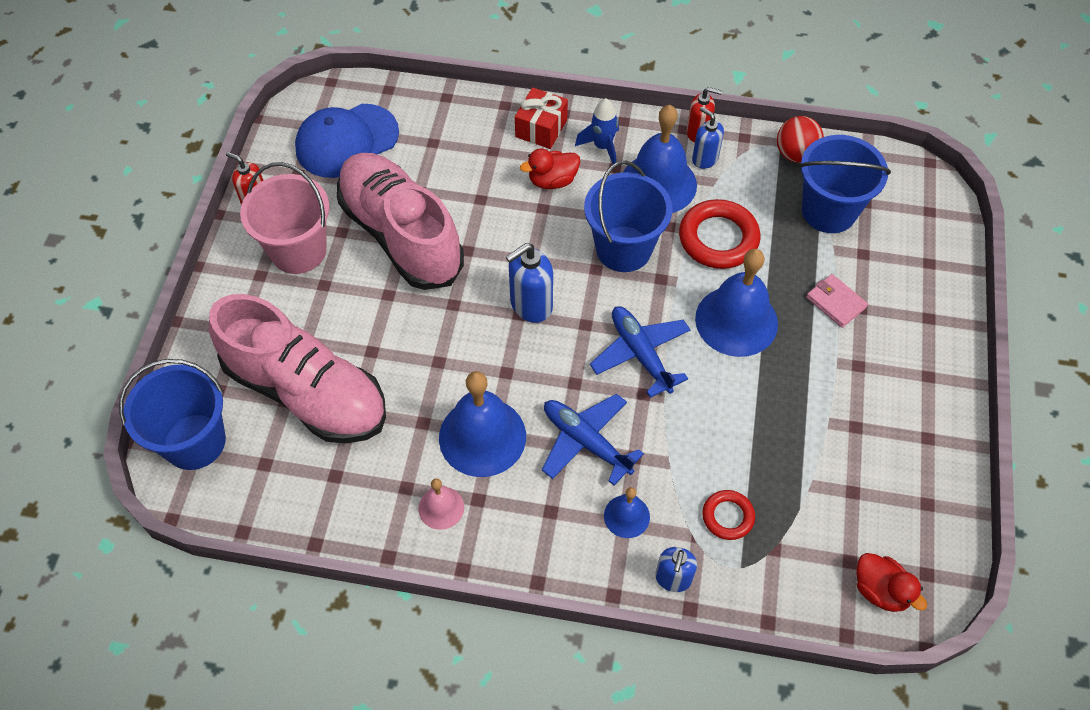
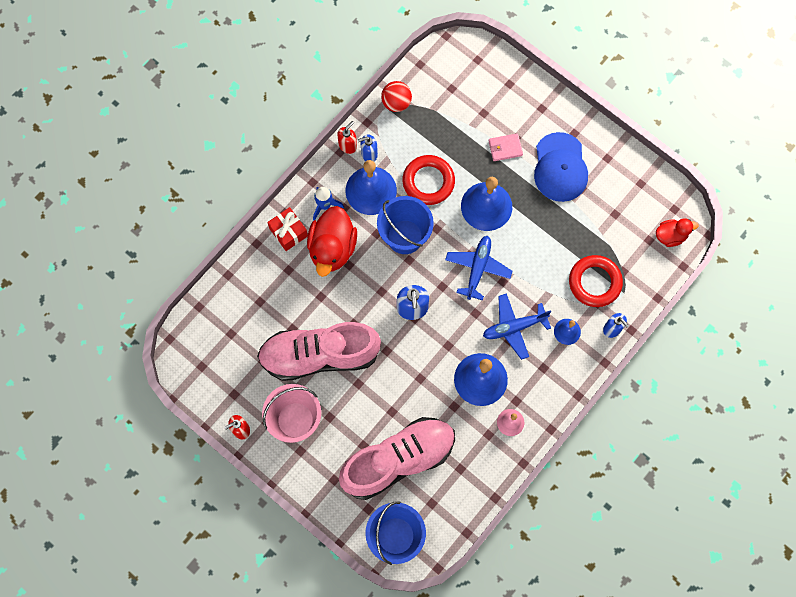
camera: 60 degrees left, 15 degrees up
blue cap [295,104,399,178] -> blue cap moved to [534,132,588,202]
red duck [520,148,580,189] -> red duck [307,206,357,277], size x1.79
blue plane [590,306,691,398] -> blue plane turned 105 degrees clockwise [445,236,512,300]
red ring [702,490,755,540] -> red ring [569,255,623,307], size x1.77
blue bucket [799,135,891,233] -> none

